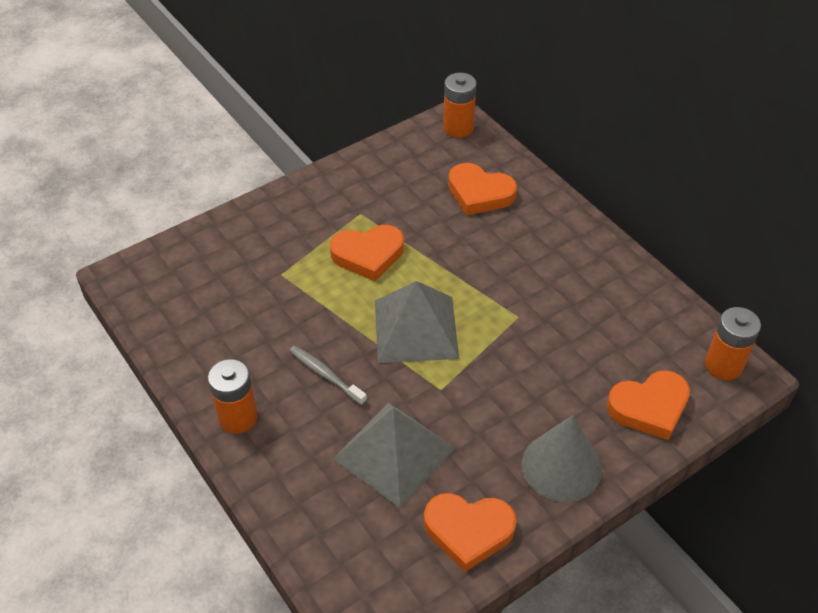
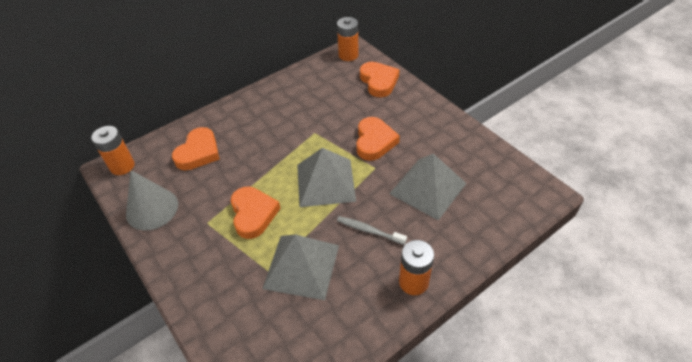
camera: 90 degrees left, 0 degrees up
grey toothbrush [289,345,367,405] -> grey toothbrush turned 75 degrees clockwise [337,216,407,245]
orange heart [424,493,516,572] -> orange heart moved to [356,117,400,161]
grey cone [522,415,602,502] -> grey cone moved to [126,170,178,230]
none -> grey pyramid [262,234,339,300]

